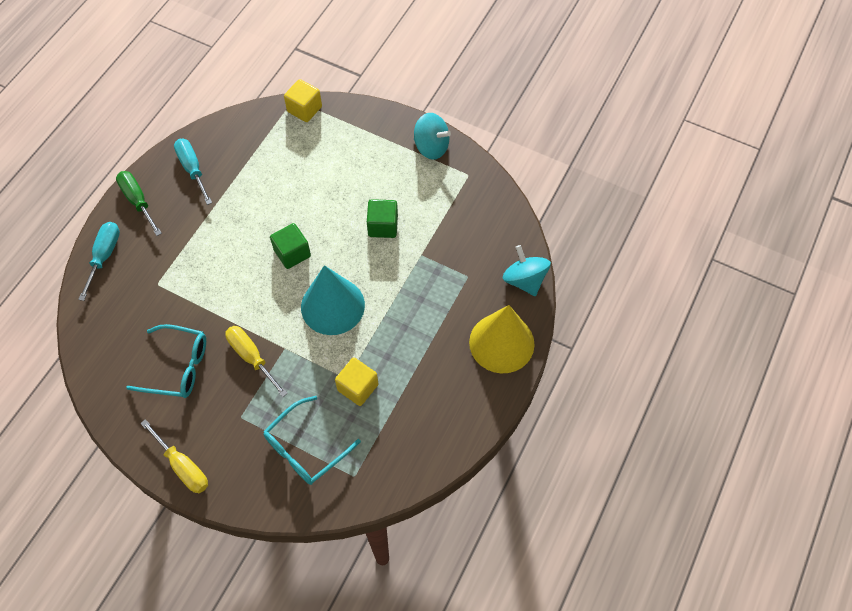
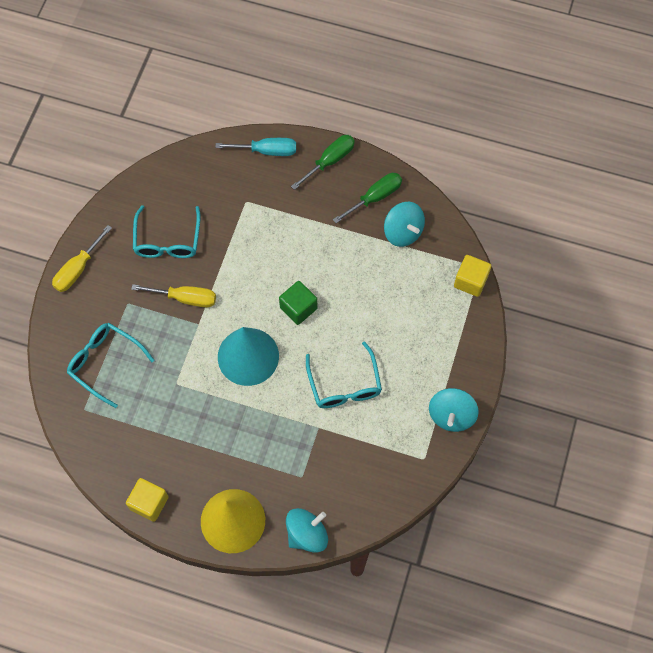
camera: 80 degrees right, 5 degrees up
turquoise screwdriver [174,139,212,205] -> green screwdriver [333,173,402,223]
yellow screwdriver [225,326,288,397] -> yellow screwdriver turned 60 degrees clockwise [131,284,216,308]
yellow cube [335,357,378,406] -> yellow cube moved to [126,478,168,522]
green cube [367,199,398,238] -> turquoise glasses [306,341,382,408]
none -> turquoise spinning top [384,202,425,247]

